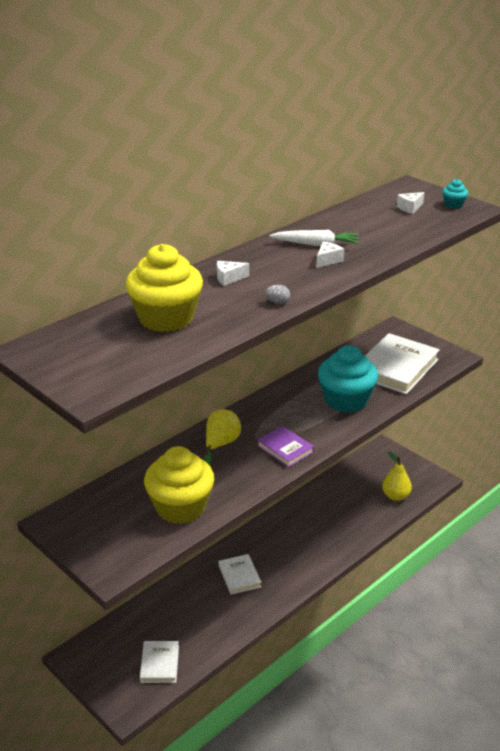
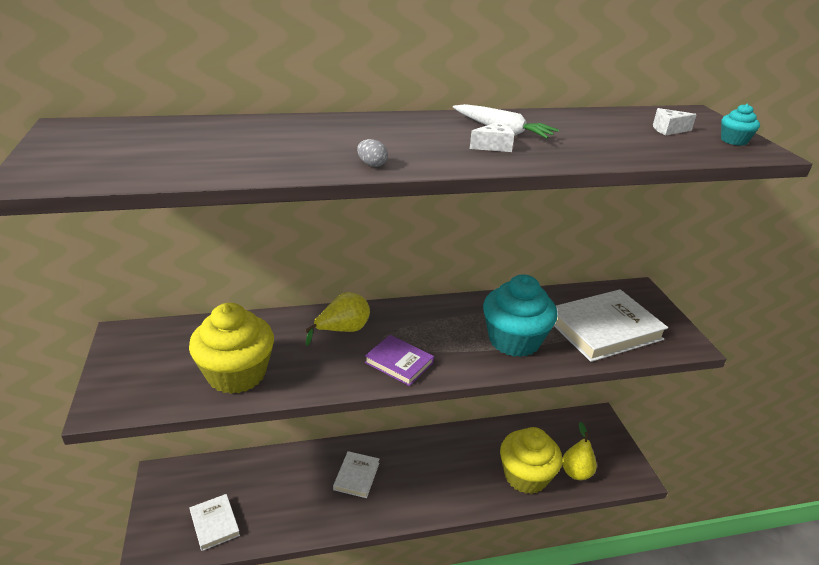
camera: 30 degrees right, 0 degrees up
yellow cupcake [126,244,203,332] -> yellow cupcake moved to [500,427,562,494]
white book [140,641,179,683] -> white book turned 60 degrees counterclockwise [190,494,240,551]
white cheese [217,261,249,286] -> none
purple book [257,426,314,467] -> purple book turned 45 degrees counterclockwise [365,335,434,386]

